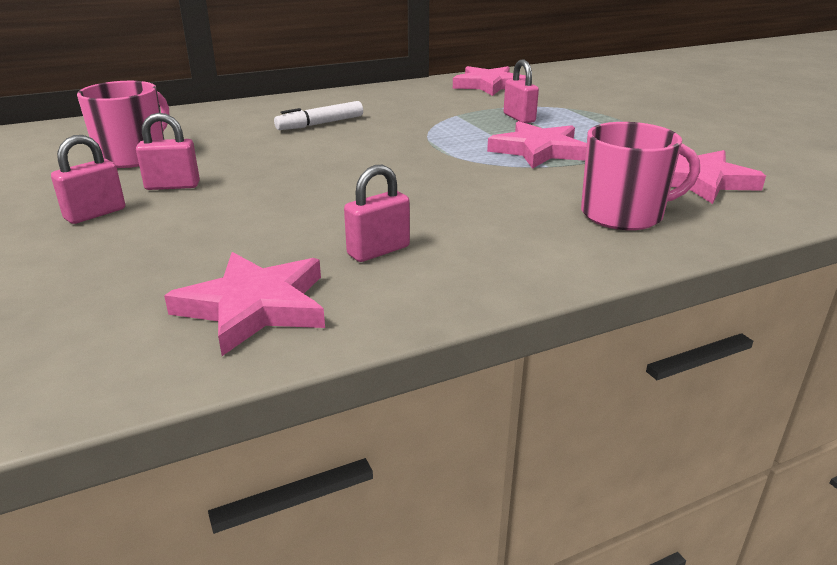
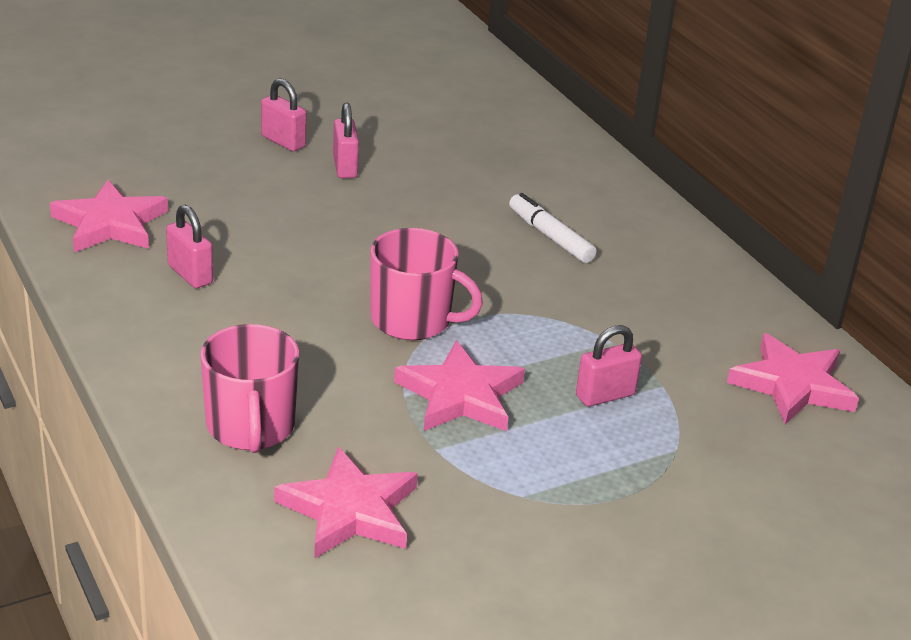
camera: 85 degrees right, 5 degrees up
pink mug [77,81,169,168] -> pink mug moved to [370,228,483,340]

